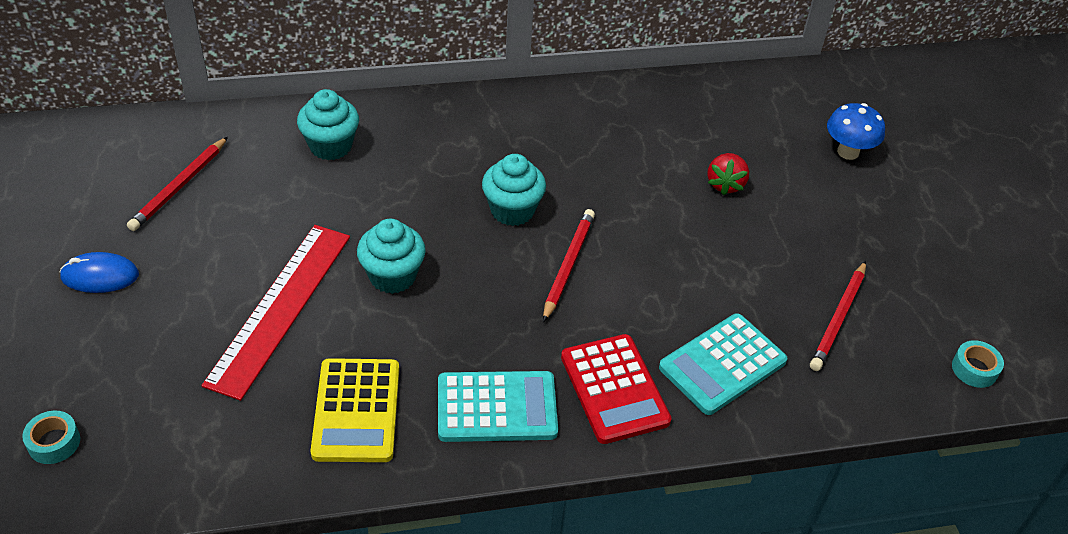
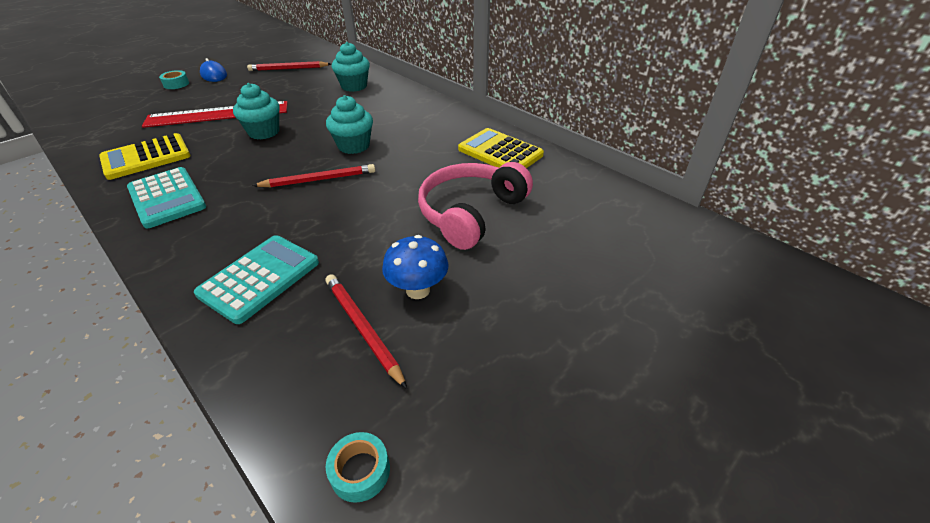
camera: 60 degrees right, 5 degrees down
turquoise tape [22,411,80,464] -> turquoise tape moved to [159,70,189,89]
red calculator [561,334,672,444] -> none
turquoise calculator [659,313,787,415] -> turquoise calculator turned 105 degrees clockwise [194,235,319,324]
red strawberry [707,153,749,196] -> pink headphones [418,162,533,250]
red pencil [810,261,866,371] -> red pencil turned 60 degrees clockwise [326,274,407,389]
blue mushroom [827,103,885,160] -> blue mushroom moved to [382,235,448,299]
none -> yellow calculator [458,128,544,168]

